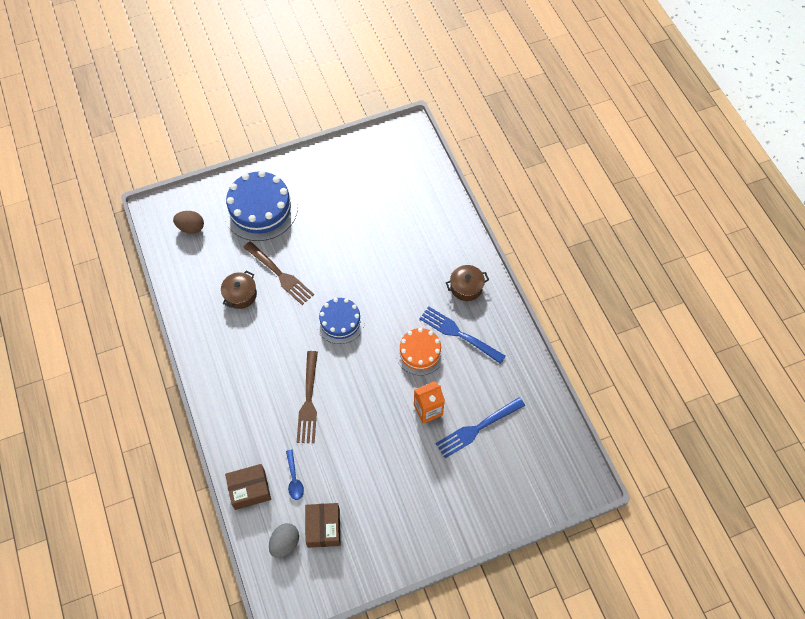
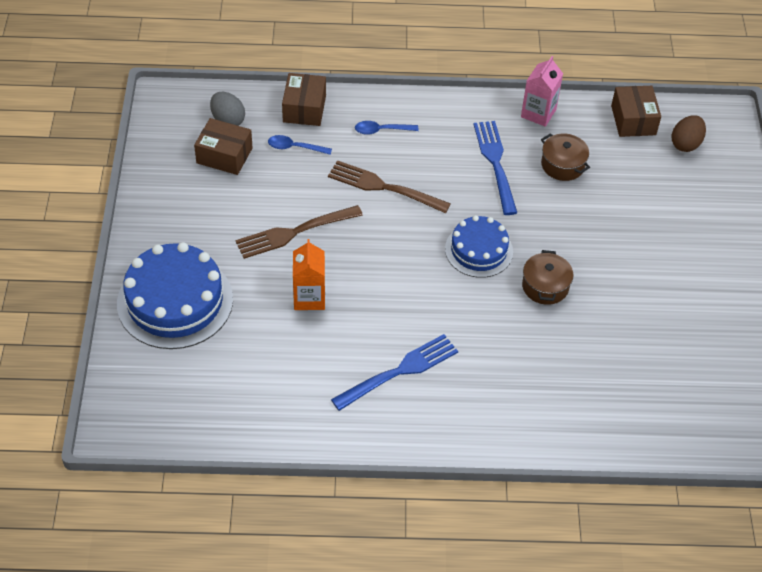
camera: 110 degrees right, 10 degrees down
blue cake [223,171,298,241] -> blue cake moved to [117,242,233,349]
brown fork [243,241,314,305] -> brown fork moved to [235,205,363,259]
orange cake [396,328,445,375] -> none
blue fork [436,397,525,458] -> blue fork moved to [474,121,517,215]
brown pot [446,265,489,301] -> brown pot moved to [522,250,574,305]
none -> blue spoon [355,121,419,135]
none -> pink carton [521,56,563,127]
none -> brown box [611,86,661,137]

